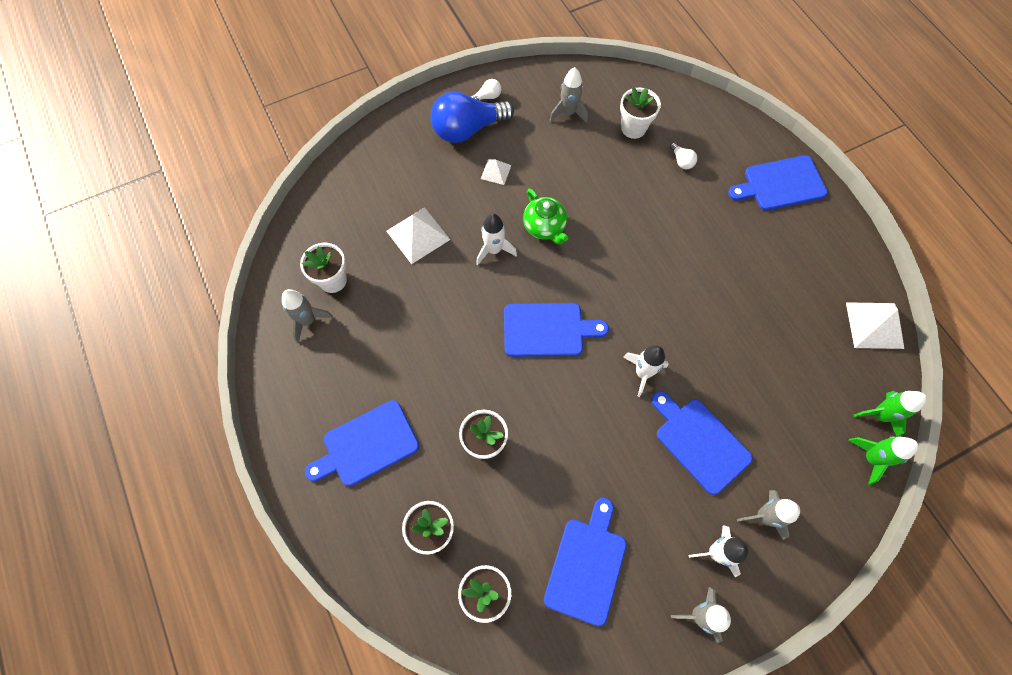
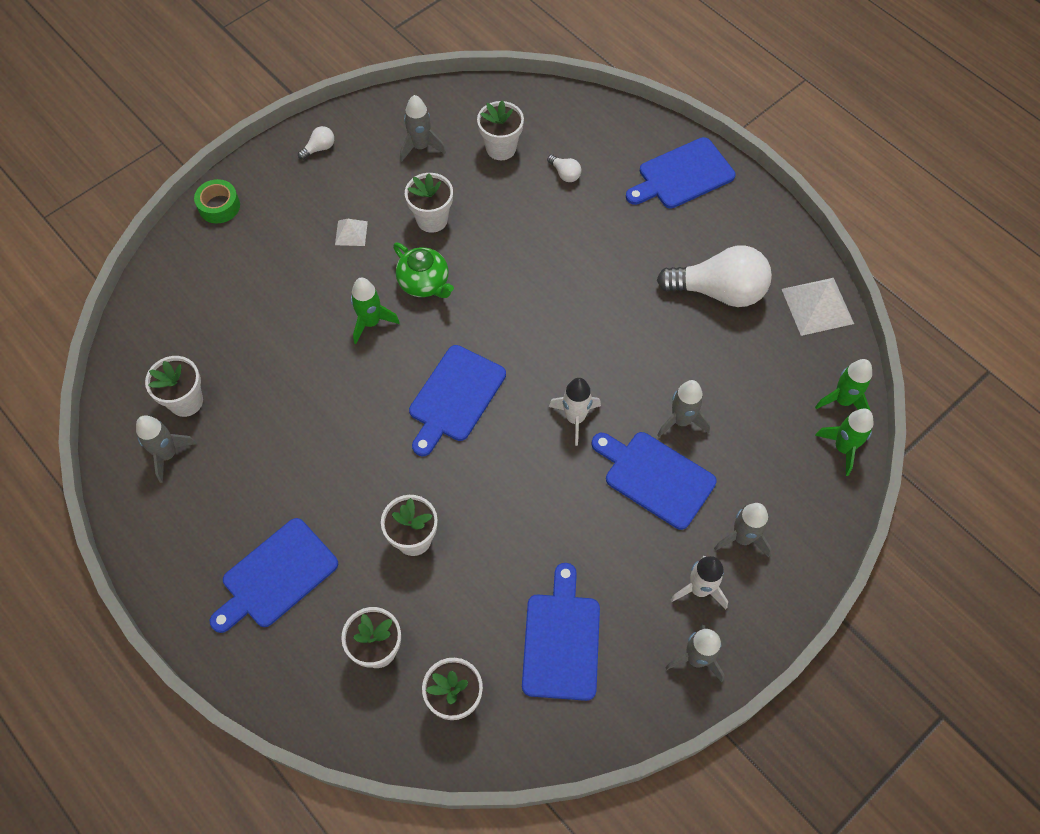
camera: 15 degrees left, 5 degrees down
white pyramid [386,207,450,264] -> none
blue light bulb [431,92,514,143] -> none
white rocket [476,213,517,265] -> green rocket [351,277,400,344]
blue cutting board [504,303,609,357] -> blue cutting board turned 135 degrees clockwise [409,345,506,456]
none -> green tape [194,179,240,224]
none -> white flower pot [405,173,453,233]
none -> white light bulb [657,245,772,307]
none -> grey rocket [657,380,710,437]

